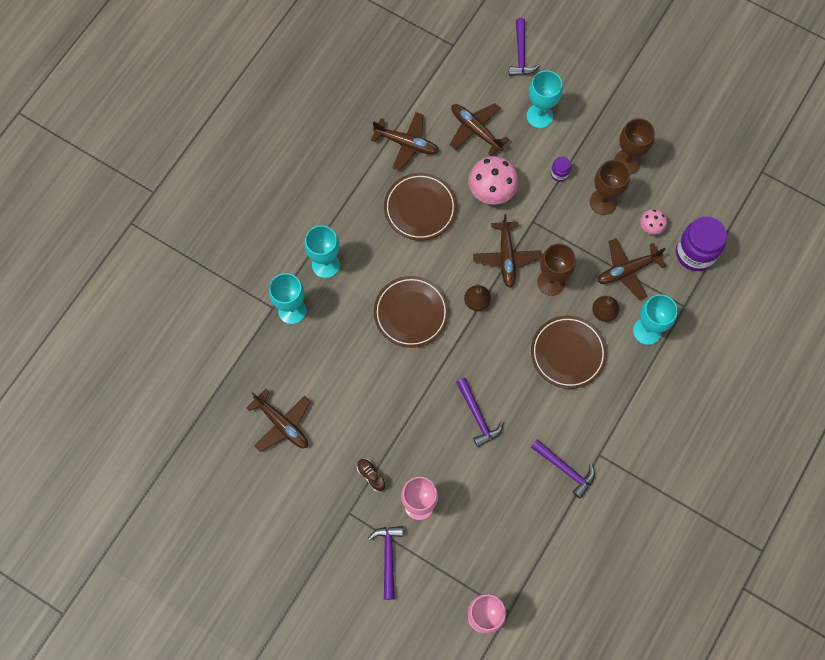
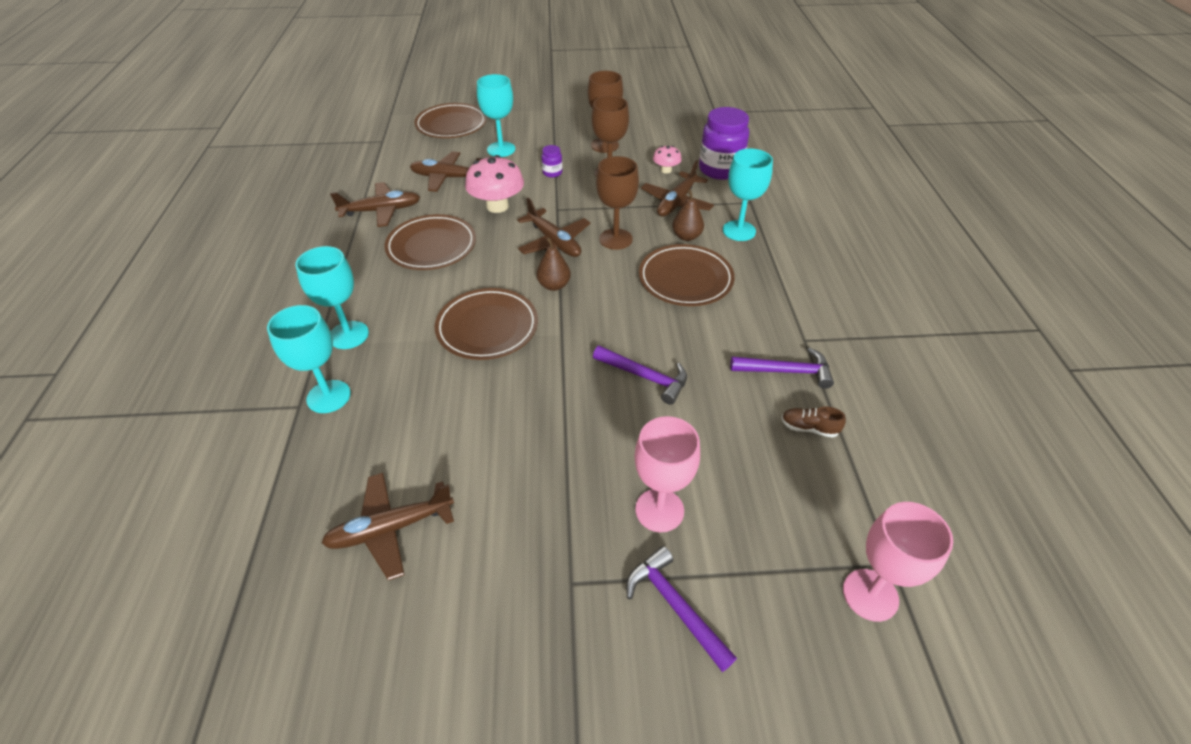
camera: 35 degrees left, 25 degrees down
brown plane [246,388,311,452] -> brown plane turned 150 degrees clockwise [321,473,454,581]
brown shoe [357,459,386,492] -> brown shoe moved to [781,406,846,438]
purple hammer [509,18,540,76] -> brown plate [414,103,487,138]

